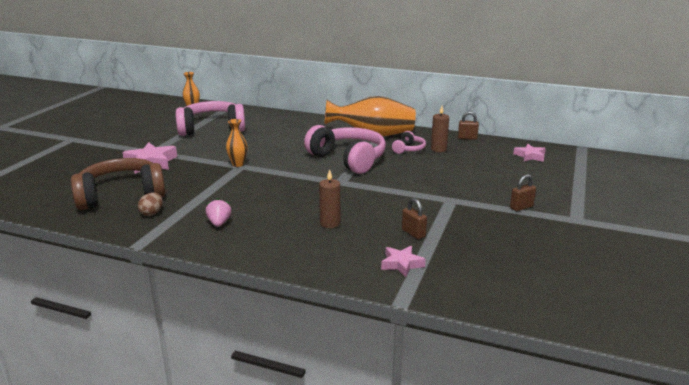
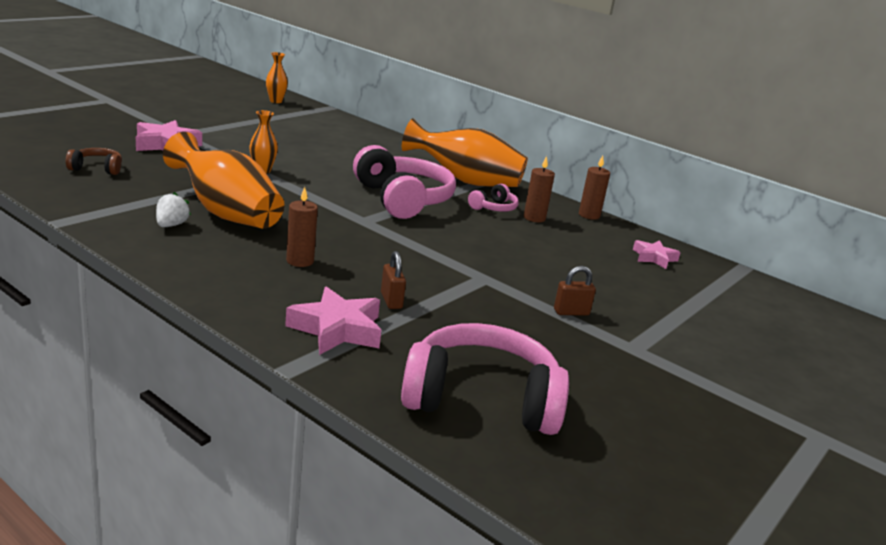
camera: 15 degrees right, 0 degrees up
brown headphones [71,158,166,210] -> brown headphones [66,148,122,175], size x0.47
brown egg [138,193,163,216] -> none
pink headphones [176,101,245,136] -> pink headphones moved to [401,323,569,435]
pink strawberry [206,198,231,227] -> white strawberry [156,192,191,227]
pink star [381,246,426,277] -> pink star [285,286,381,355], size x1.61
brown padlock [458,111,479,140] -> brown candle [579,156,610,220]
none -> orange vase [163,132,284,229]

